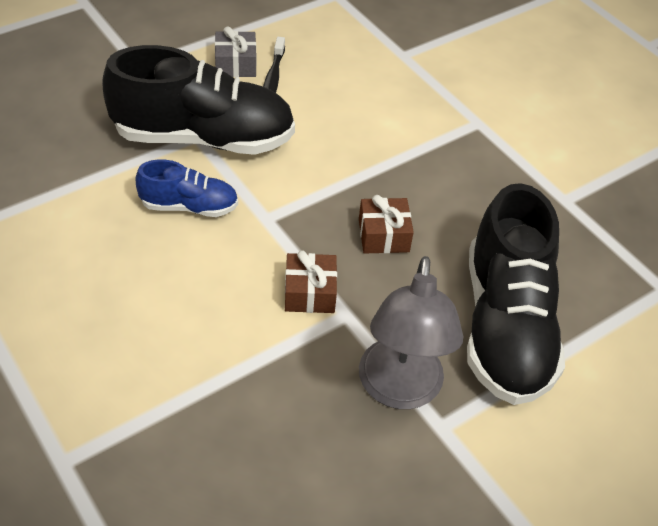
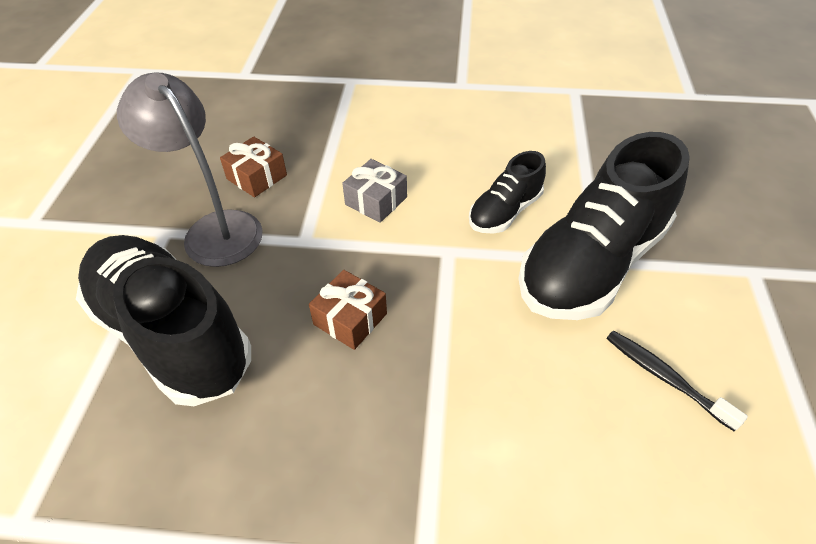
camera: 135 degrees right, 0 degrees up
blue shoe [135,160,238,217] -> black shoe [469,151,546,234]
grey gift [215,26,256,77] -> grey gift moved to [342,159,407,223]
brown gift [285,250,337,313] -> brown gift moved to [220,136,287,198]

